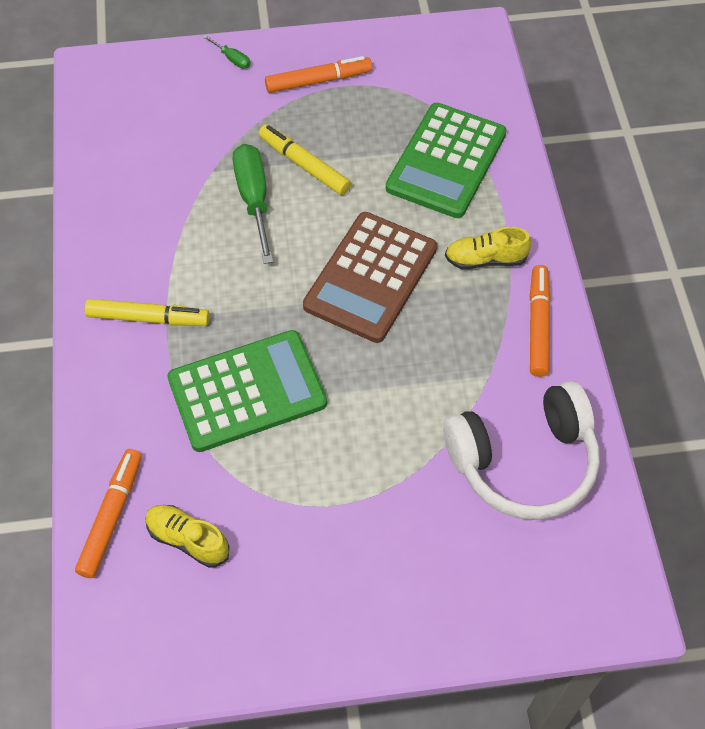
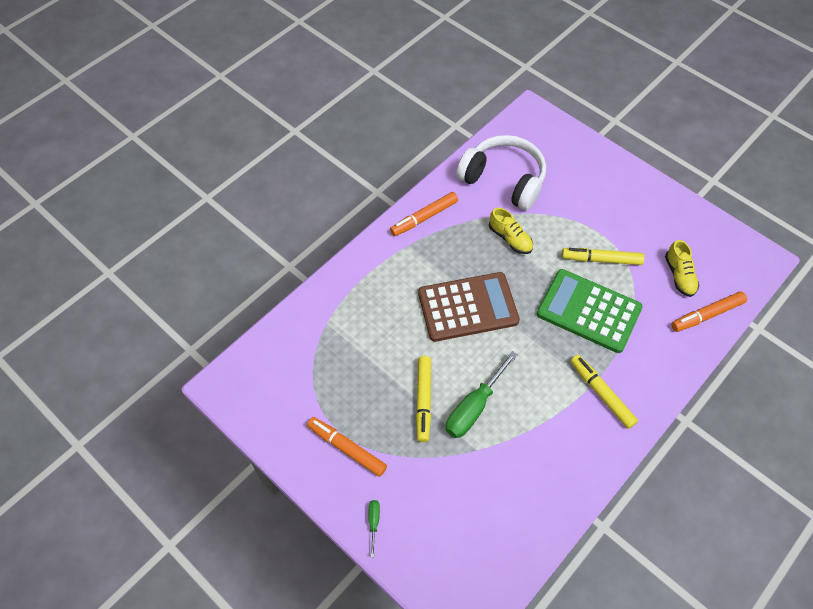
camera: 130 degrees left, 0 degrees up
green calculator [386,103,507,218] -> none
yellow shoe [445,227,531,269] -> yellow shoe moved to [489,208,533,254]
none -> yellow marker [562,248,644,265]

